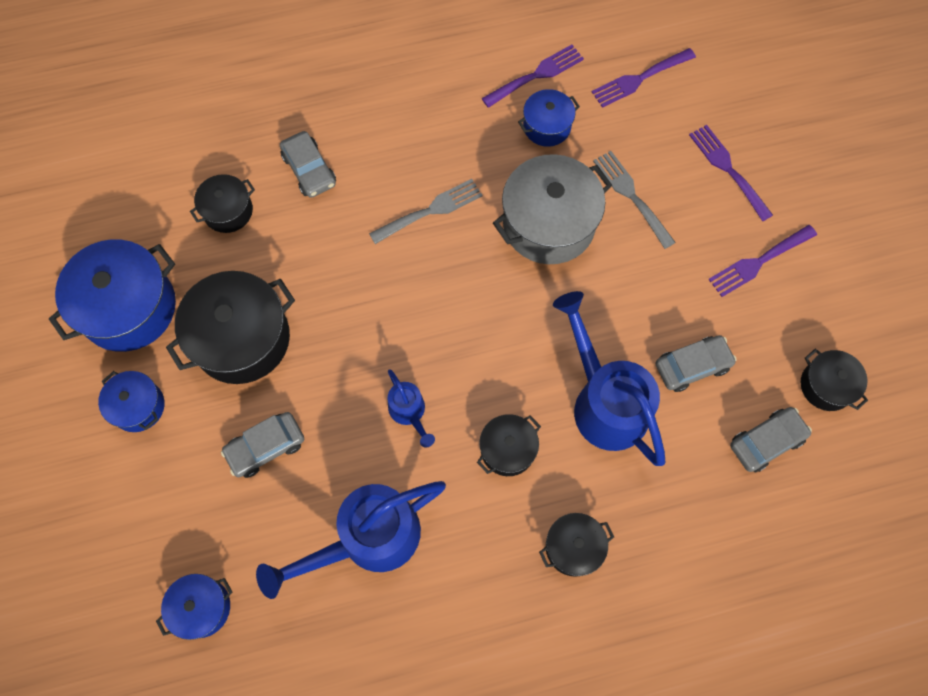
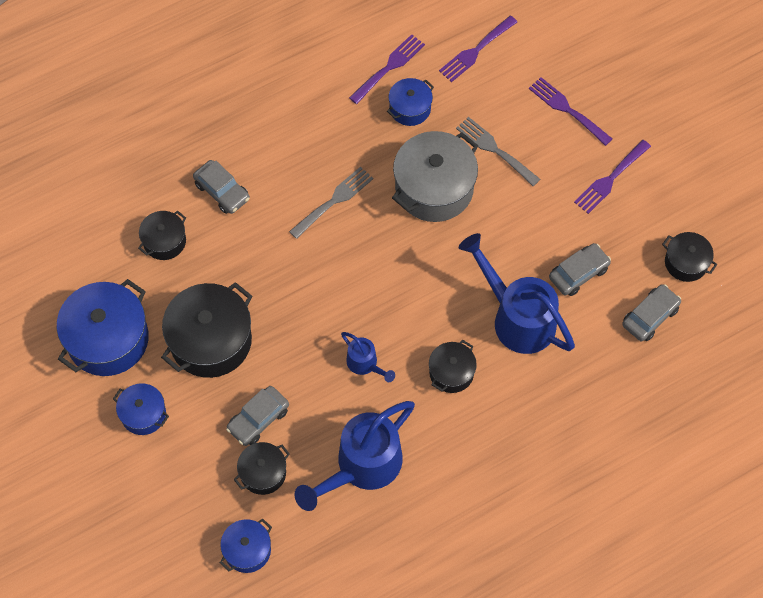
camera: 15 degrees left, 5 degrees down
black pot [539,513,614,577] -> black pot moved to [234,442,290,495]

